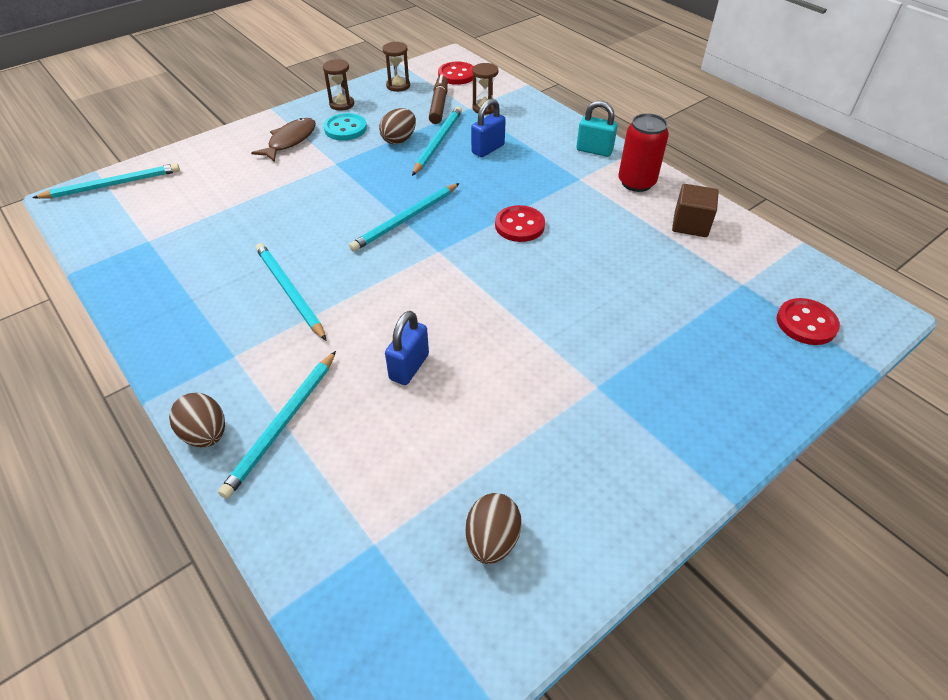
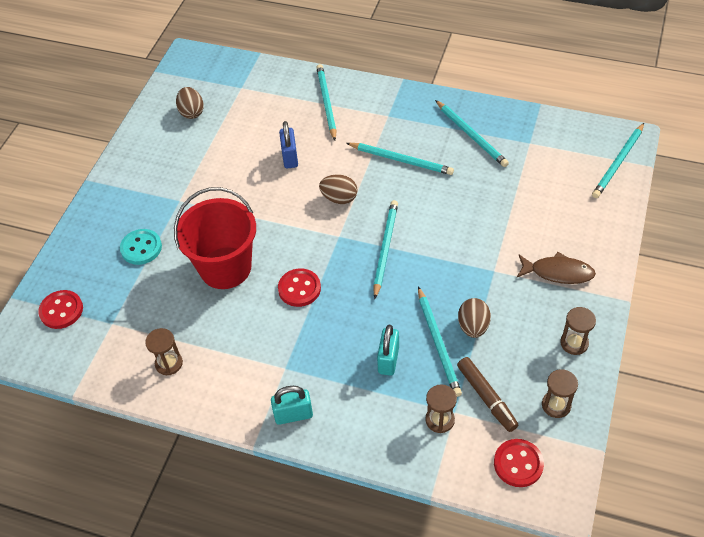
camera: 150 degrees right, 5 degrees up
brown egg [169,393,225,447] -> brown egg moved to [319,174,358,204]
brown fish [251,118,316,162] -> brown fish turned 75 degrees counterclockwise [517,252,596,284]
turquoise button [324,113,367,141] -> turquoise button moved to [120,229,162,265]
blue padlock [471,99,506,157] -> turquoise padlock [377,325,399,376]
red can [618,113,669,192] -> none
brown cube [672,184,719,237] -> brown hourglass [145,328,183,375]
none -> red bucket [174,187,256,289]
none -> turquoise pencil [435,100,509,167]

